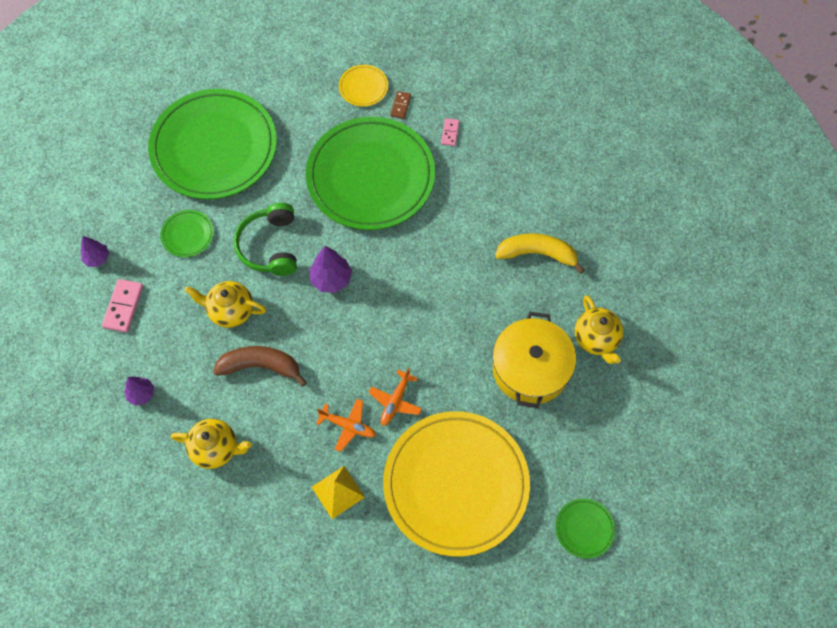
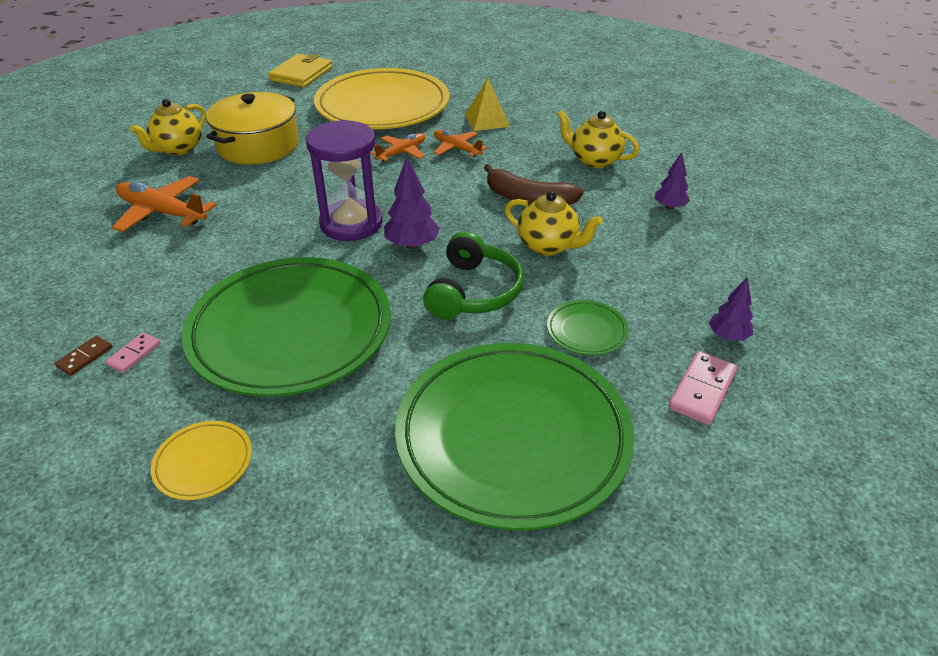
camera: 160 degrees left, 25 degrees down
pink domino [102,279,143,333] -> pink domino moved to [669,351,737,425]
brown domino [391,91,411,119] -> brown domino moved to [55,335,113,376]
yellow banana [495,233,585,274] -> orange plane [112,176,216,232]
green plate [555,499,615,558] -> yellow wallet [268,54,332,87]
yellow teapot [575,295,623,364] -> yellow teapot turned 150 degrees counterclockwise [130,99,206,155]
none -> purple hourglass [306,120,383,241]

